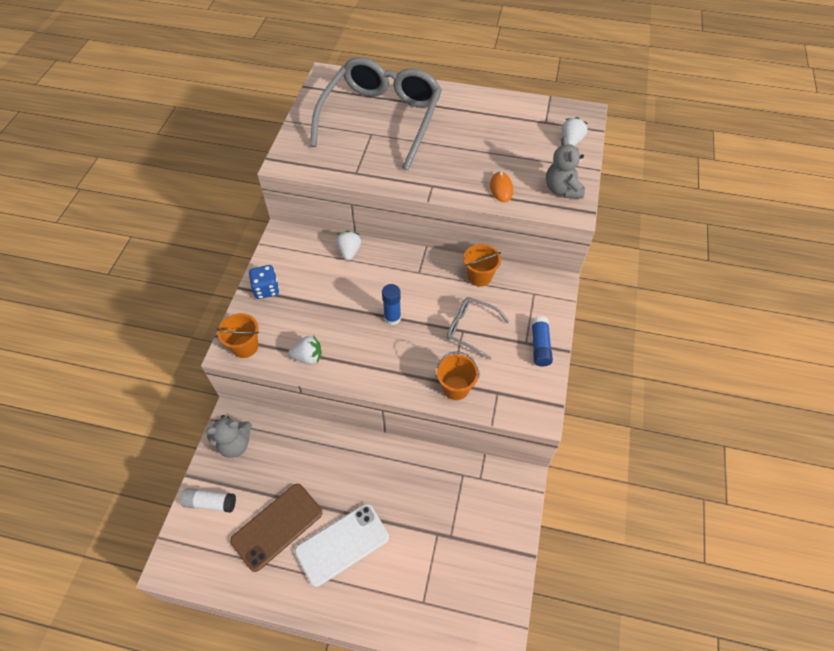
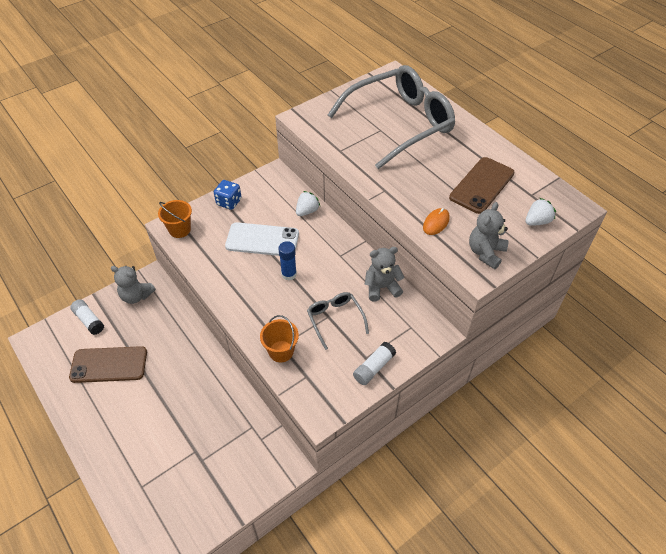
camera: 40 degrees right, 5 degrees down
white strawberry [288,335,322,364] -> none
white phone [295,504,389,587] -> white phone moved to [225,222,299,256]
orange bucket [464,244,501,287] -> grey teddy bear [365,247,405,302]
blue glue stick [531,316,553,367] -> white glue stick [353,342,396,385]
none -> brown phone [449,157,515,214]

